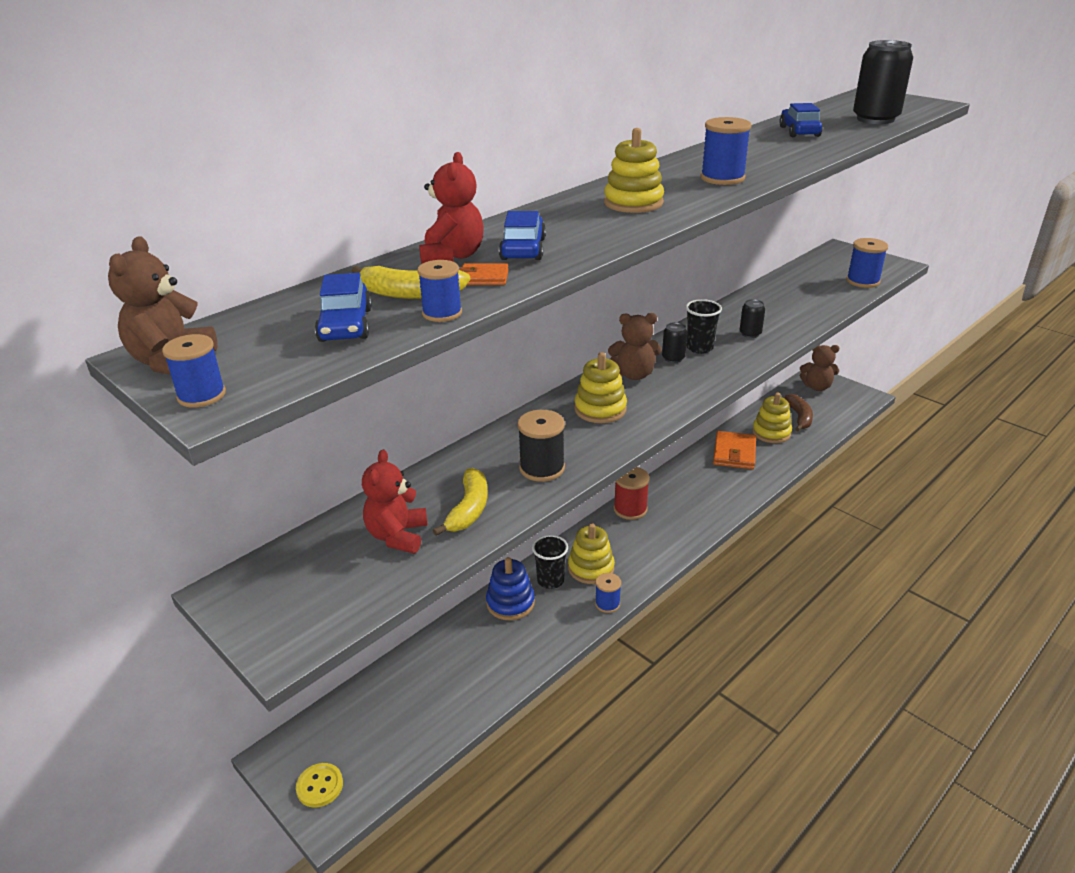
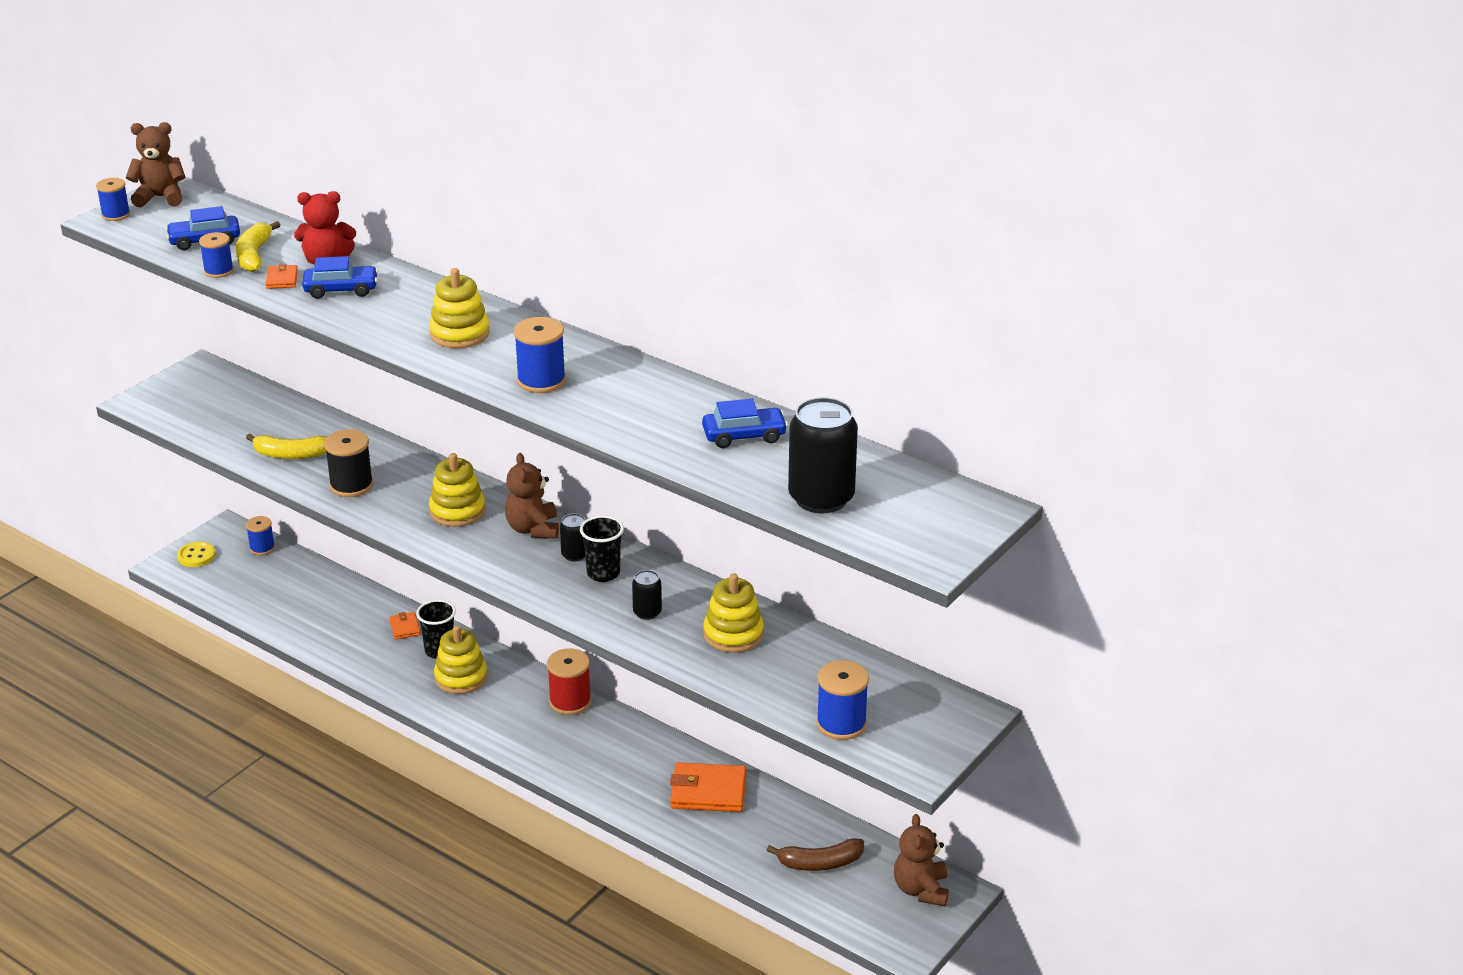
camera: 80 degrees right, 0 degrees up
red teddy bear [362,450,427,554] -> none
blue stacking toy [486,557,535,620] -> orange wallet [389,612,421,639]
blue spool [595,573,621,613] -> blue spool moved to [246,516,275,555]
yellow stacking toy [752,393,792,443] -> yellow stacking toy moved to [703,573,764,653]

